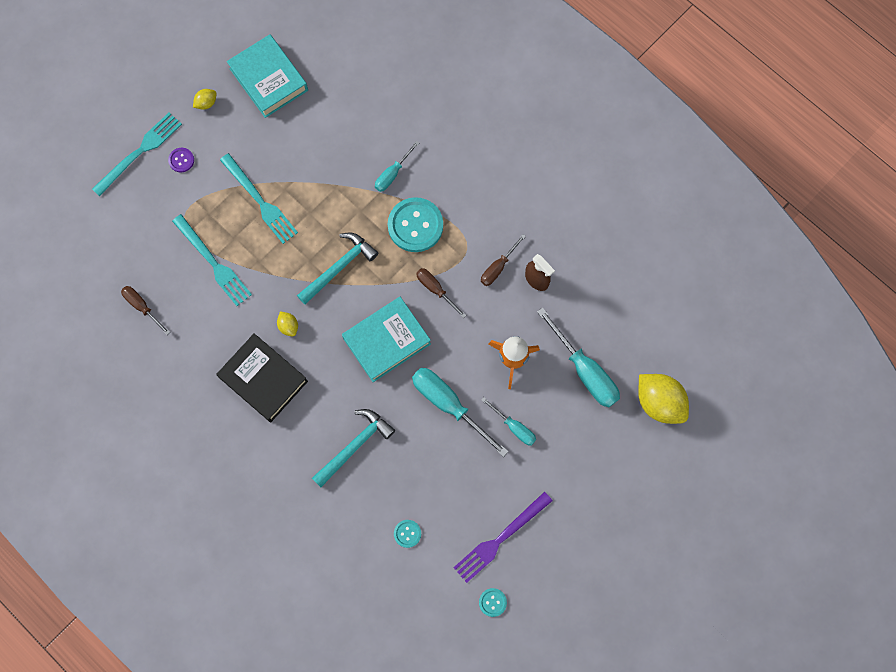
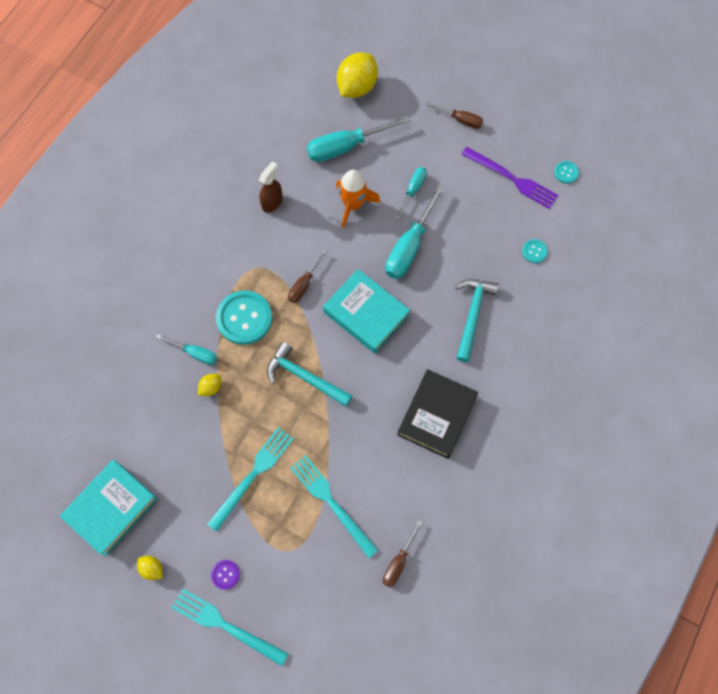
camera: 105 degrees left, 5 degrees down
turquoise fork [172,214,252,306] -> turquoise fork turned 75 degrees counterclockwise [290,455,378,558]
yellow lemon [277,311,298,337] -> yellow lemon moved to [198,374,221,396]
turquoise hammer [312,409,395,487] -> turquoise hammer turned 75 degrees clockwise [455,279,499,362]
brown screwdriver [481,234,526,286] -> brown screwdriver moved to [426,102,483,129]
turquoise screwdriver [537,307,620,407] -> turquoise screwdriver turned 150 degrees counterclockwise [307,116,410,162]

